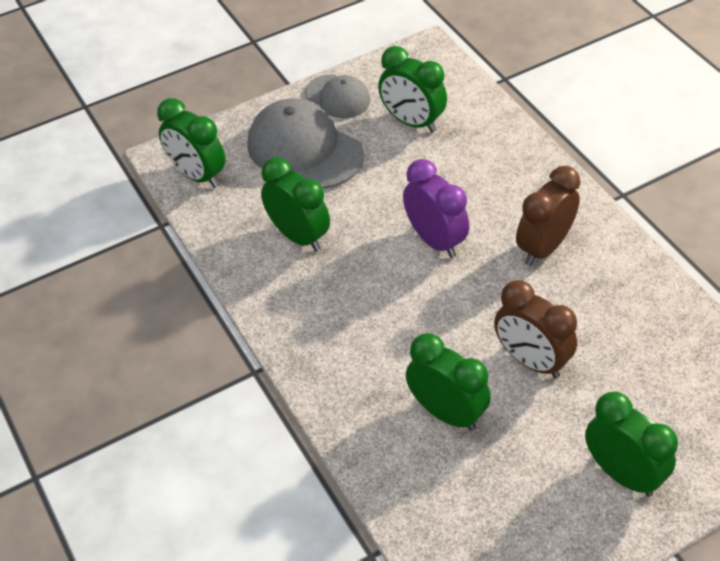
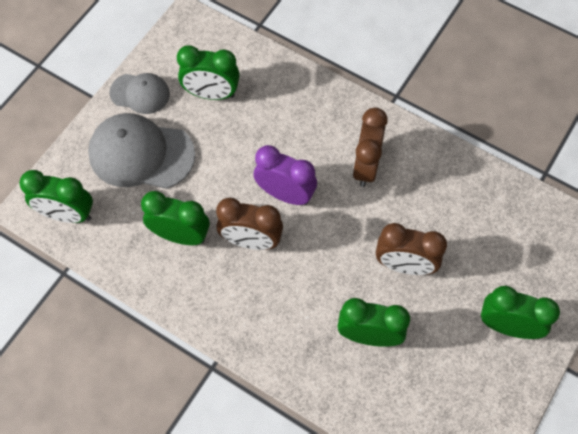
camera: 30 degrees left, 15 degrees up
none -> brown clock [216,198,283,250]

